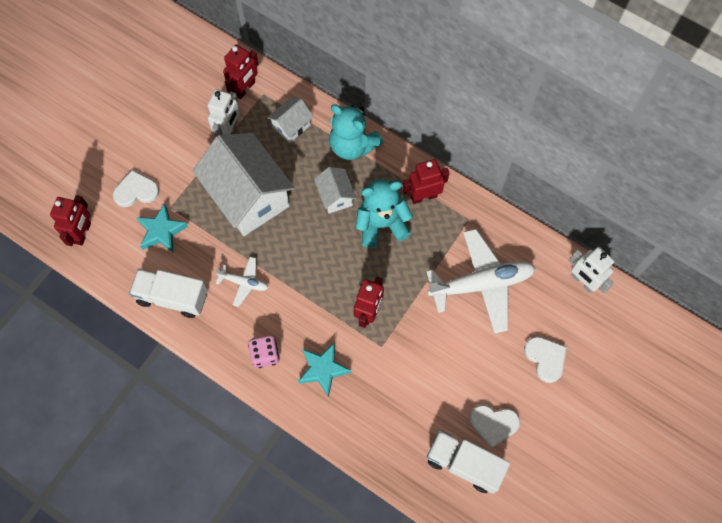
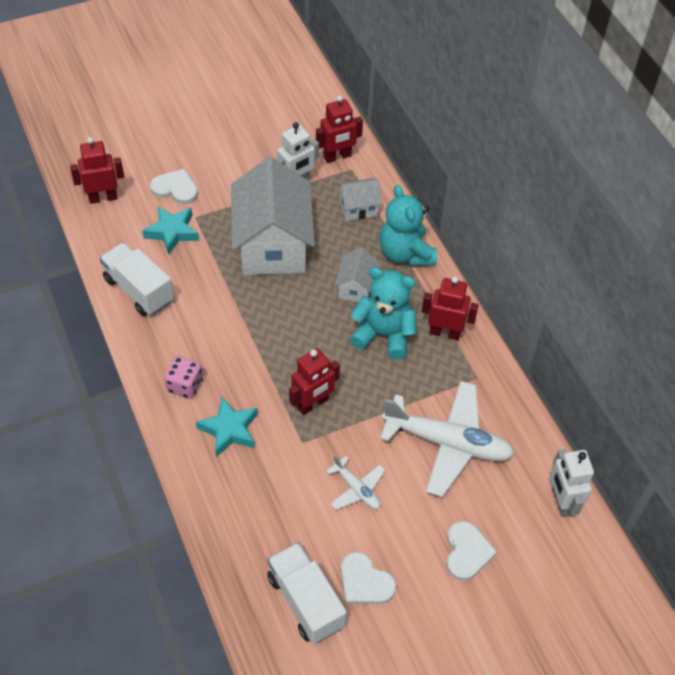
camera: 30 degrees right, 15 degrees down
red robot [50,195,91,246] -> red robot turned 150 degrees counterclockwise [70,137,124,204]
white plane [215,257,268,307] -> white plane moved to [326,455,385,510]

